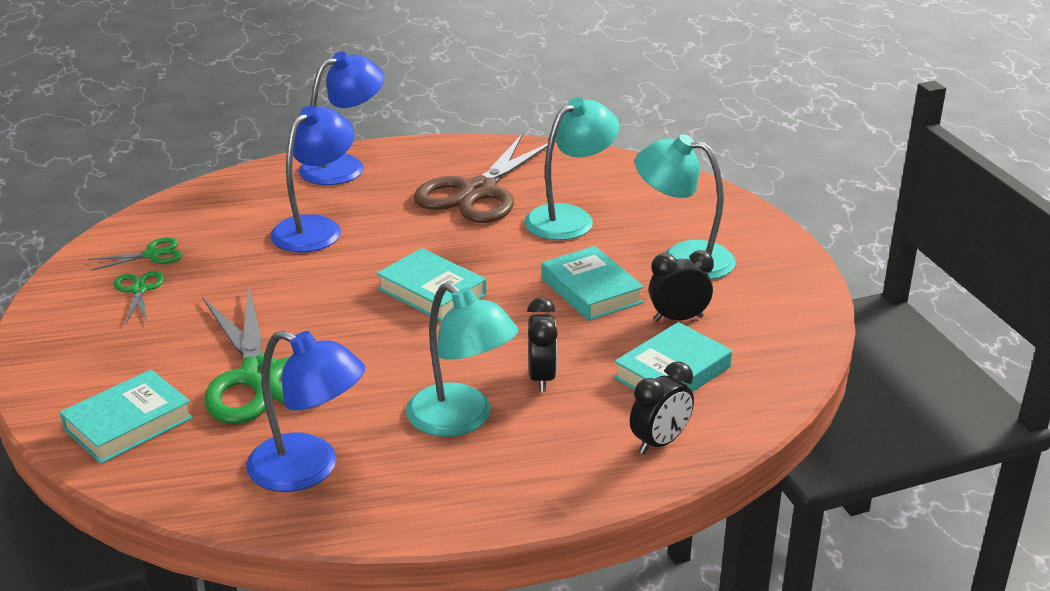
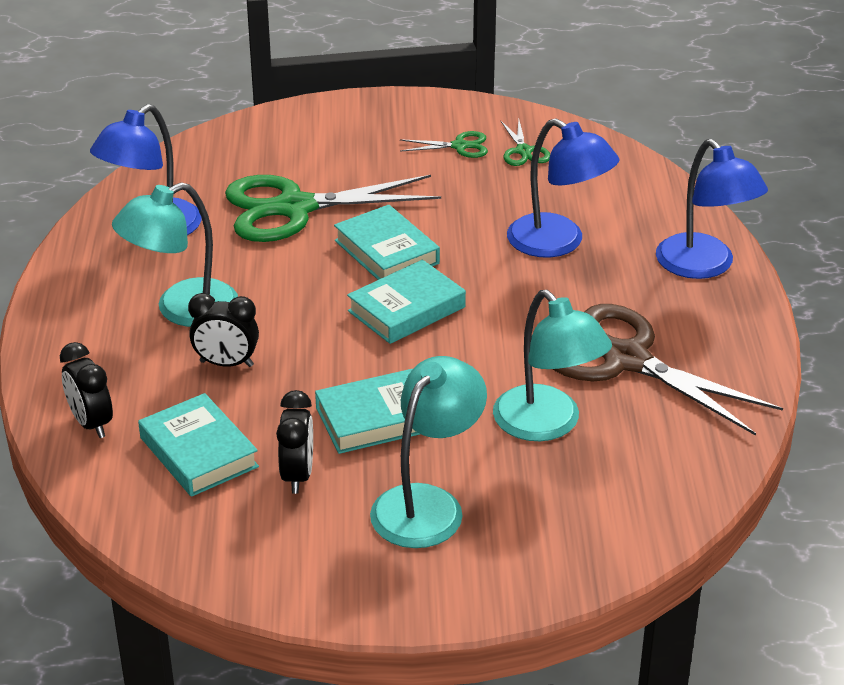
camera: 100 degrees right, 5 degrees up
turquoise book [59,370,193,464] -> turquoise book moved to [334,205,440,280]

